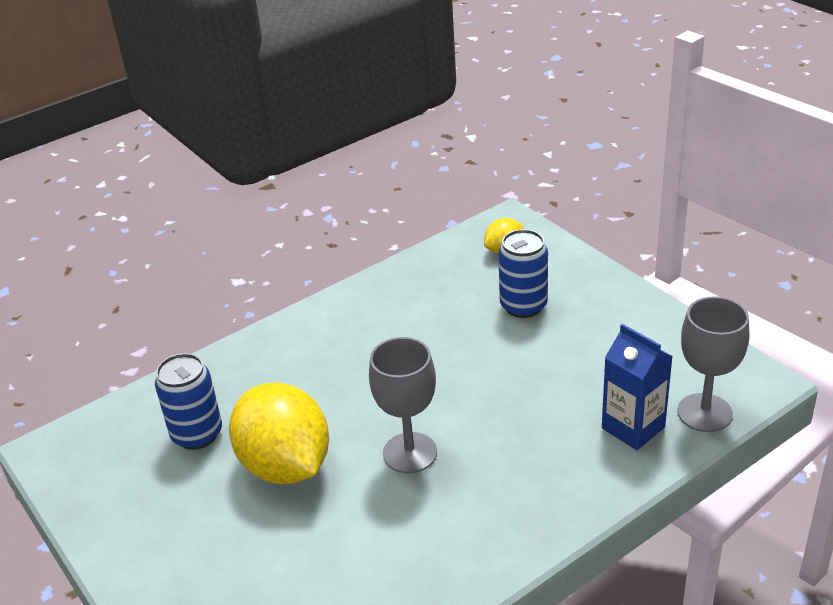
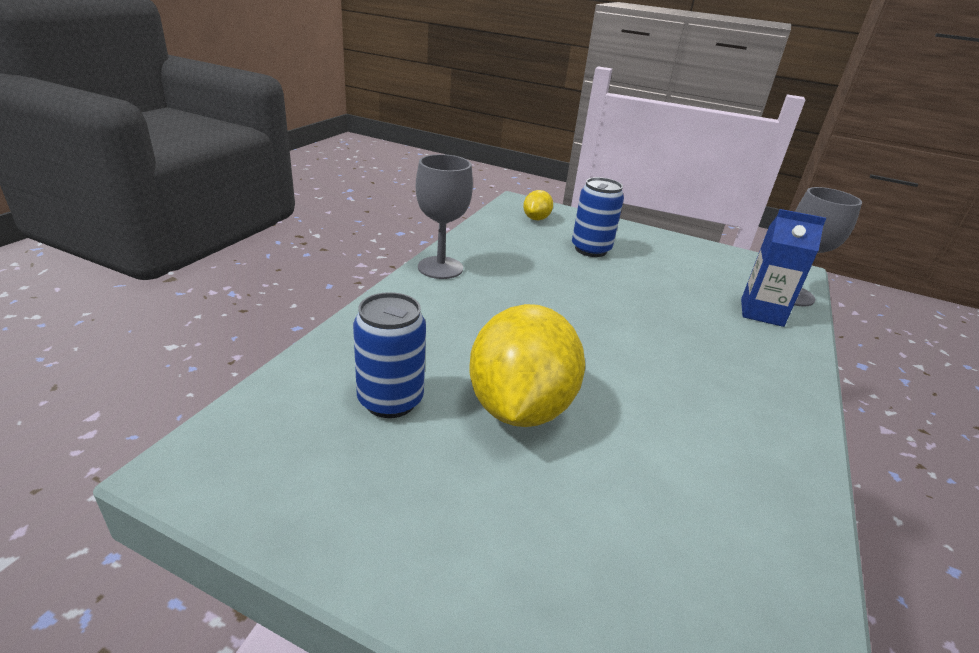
camera: 35 degrees left, 5 degrees down
yellow lemon [229,382,329,484] -> yellow lemon turned 75 degrees clockwise [469,304,585,427]
grey goblet [369,337,437,473] -> grey goblet moved to [416,154,473,279]

